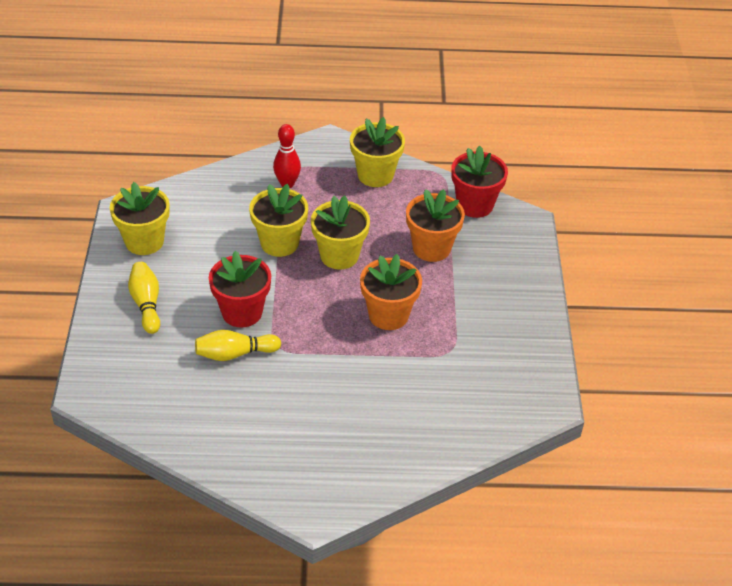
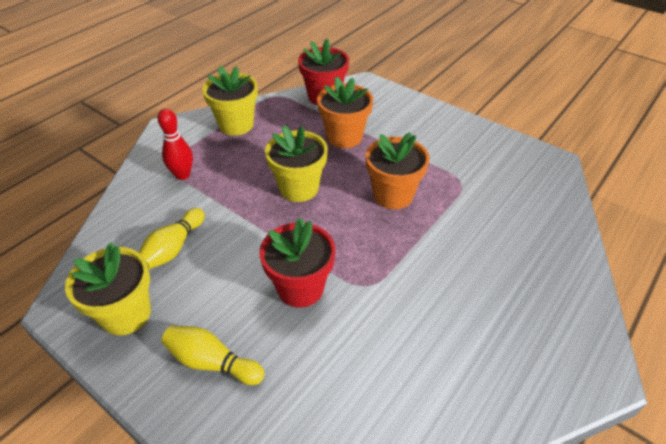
camera: 50 degrees left, 0 degrees up
yellow bowling pin [195,330,281,361] -> yellow bowling pin moved to [139,208,205,269]
yellow flower pot [249,184,308,257] -> none

